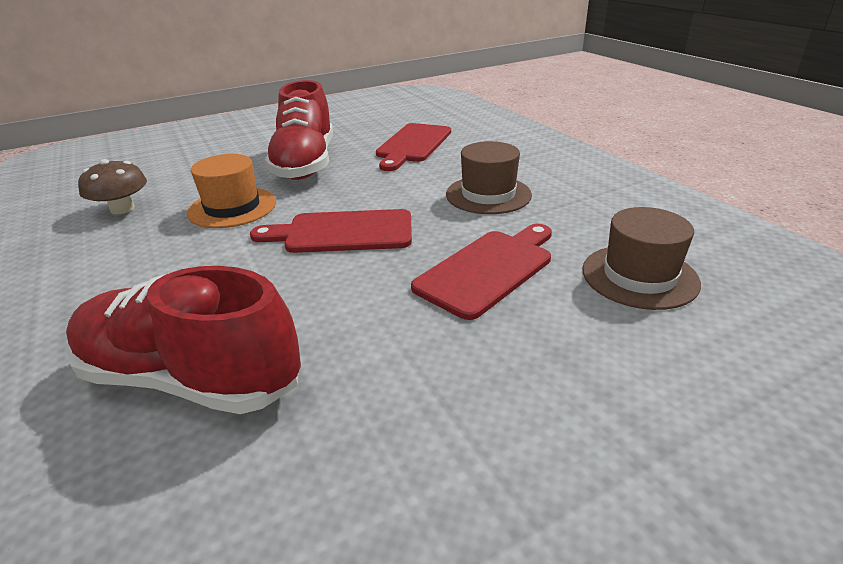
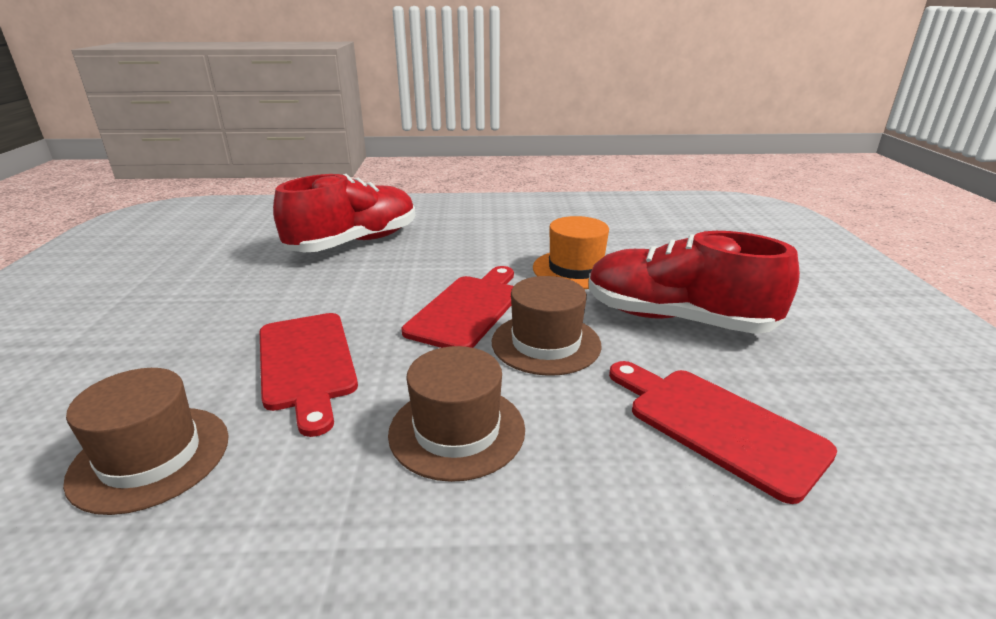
camera: 115 degrees right, 5 degrees down
brown mushroom [78,159,147,214] -> none
none -> brown hat [492,276,601,376]

